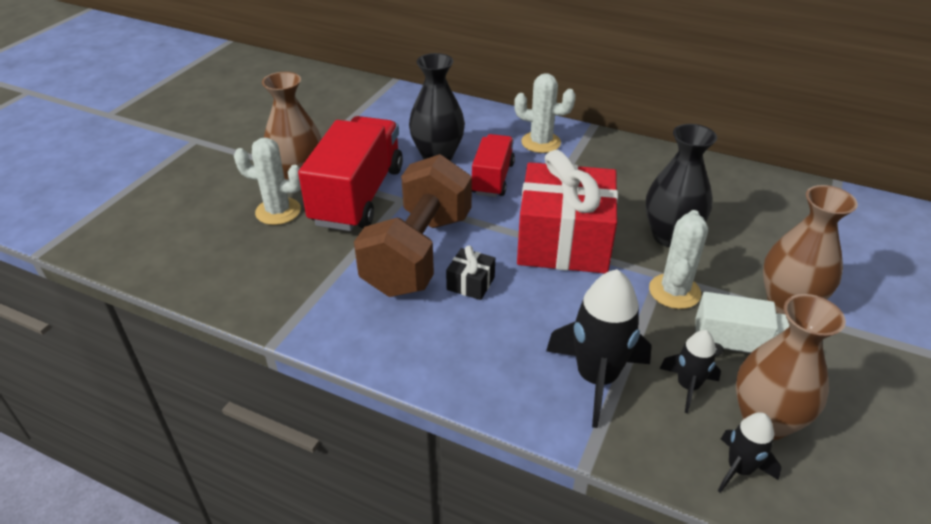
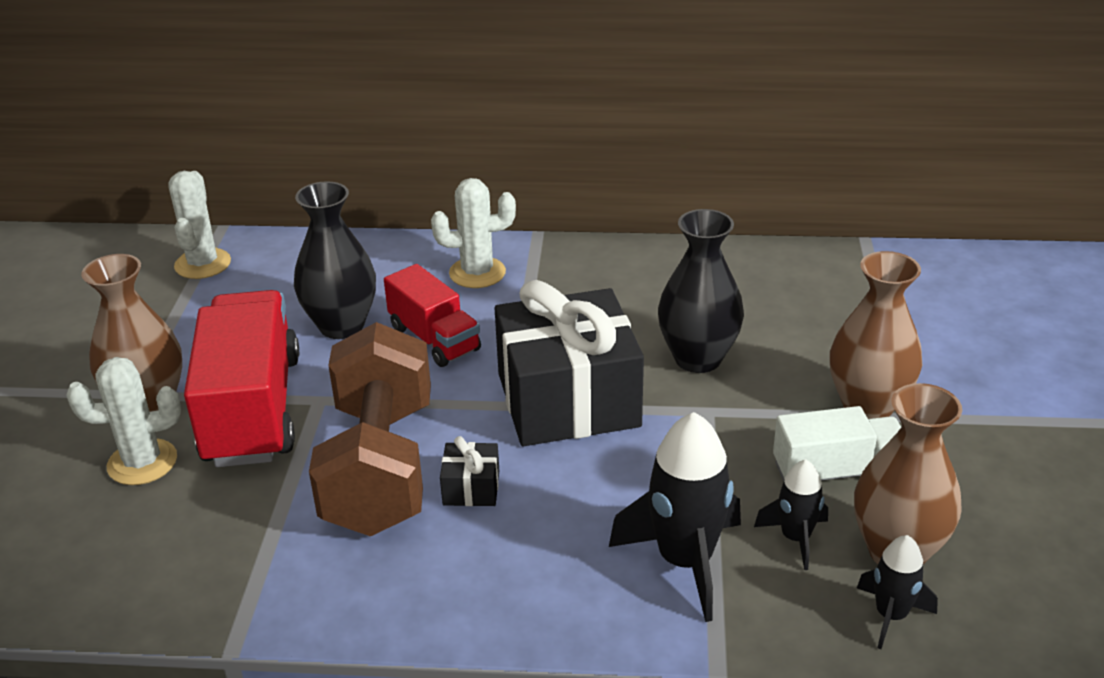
camera: 20 degrees left, 5 degrees down
red truck [472,134,515,197] -> red truck turned 150 degrees clockwise [384,264,481,367]
red gift [517,150,618,273] -> black gift [495,280,644,446]
white cactus [649,210,708,309] -> white cactus moved to [168,171,231,279]

